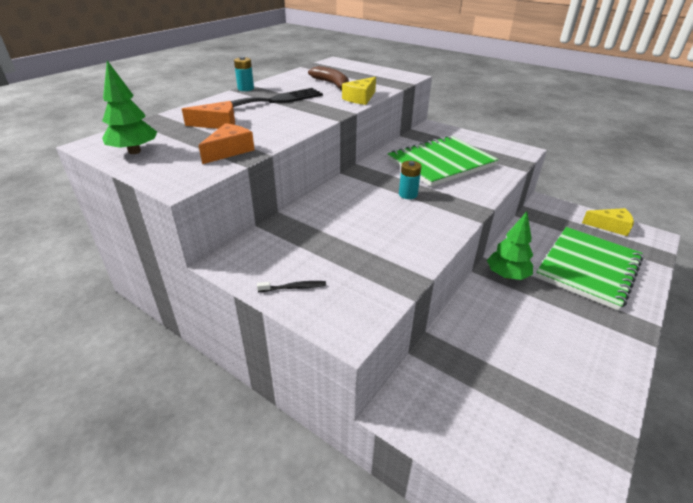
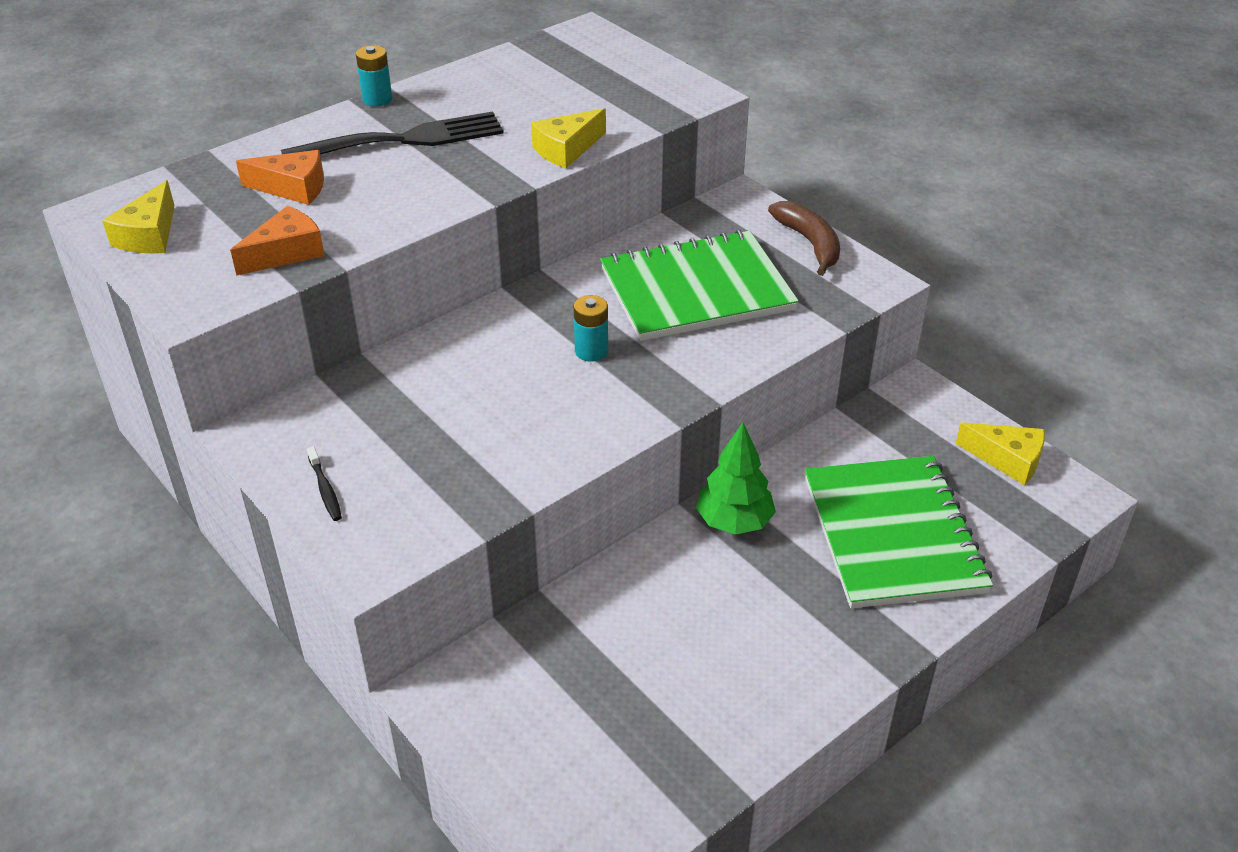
camera: 15 degrees right, 5 degrees up
green tree [102,61,157,154] -> yellow cheese [102,180,174,253]
black toothbrush [257,281,326,292] -> black toothbrush turned 60 degrees clockwise [307,446,342,521]
brown banana [308,66,349,90] -> brown banana moved to [768,201,840,276]
green notebook [536,227,643,311] -> green notebook turned 60 degrees counterclockwise [805,456,993,608]

